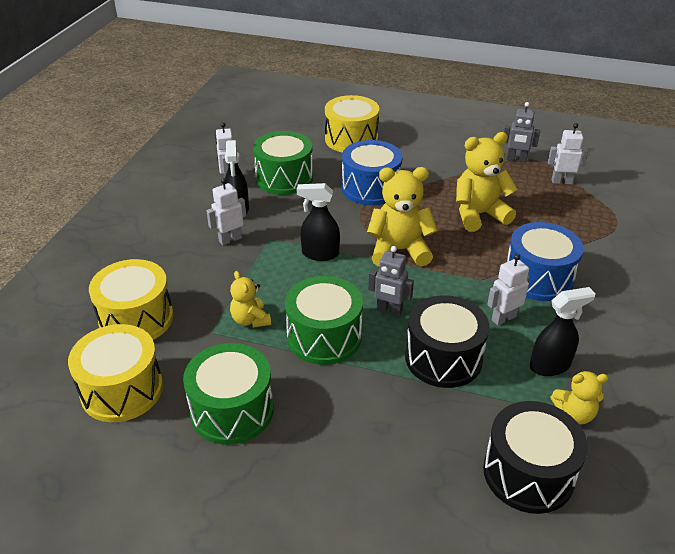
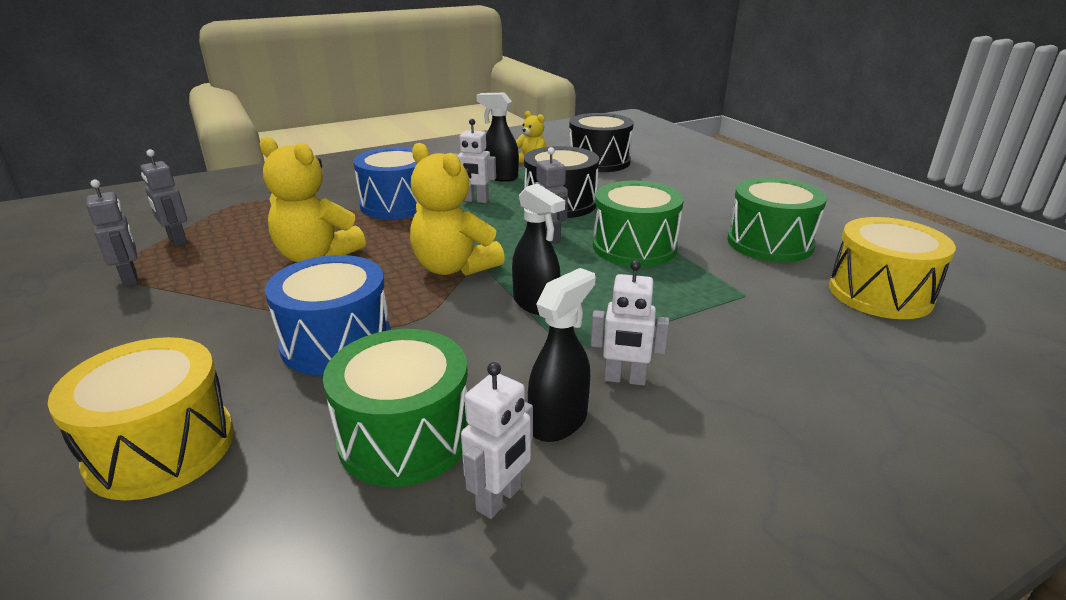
camera: 135 degrees left, 10 degrees down
yellow drum [89,259,174,340] -> none
yellow teddy bear [230,271,271,328] -> none
white robot [548,123,588,184] -> grey robot [140,149,187,246]

